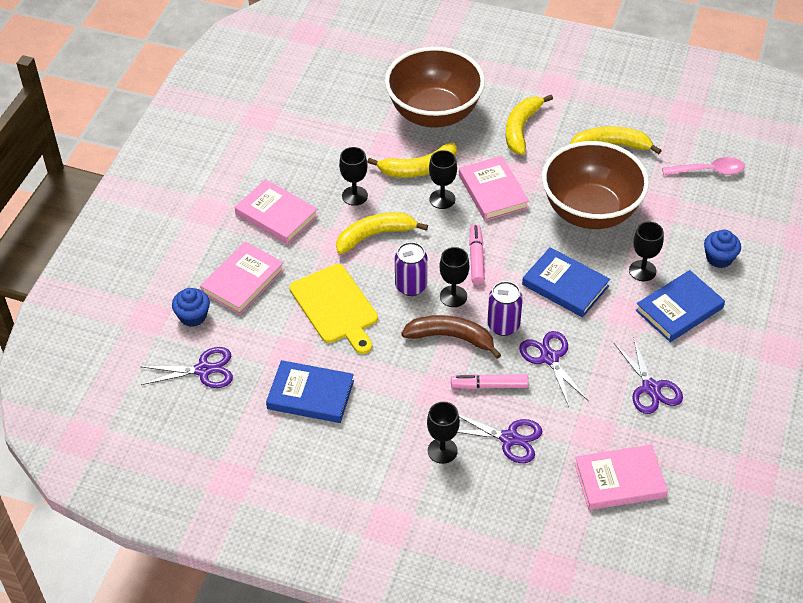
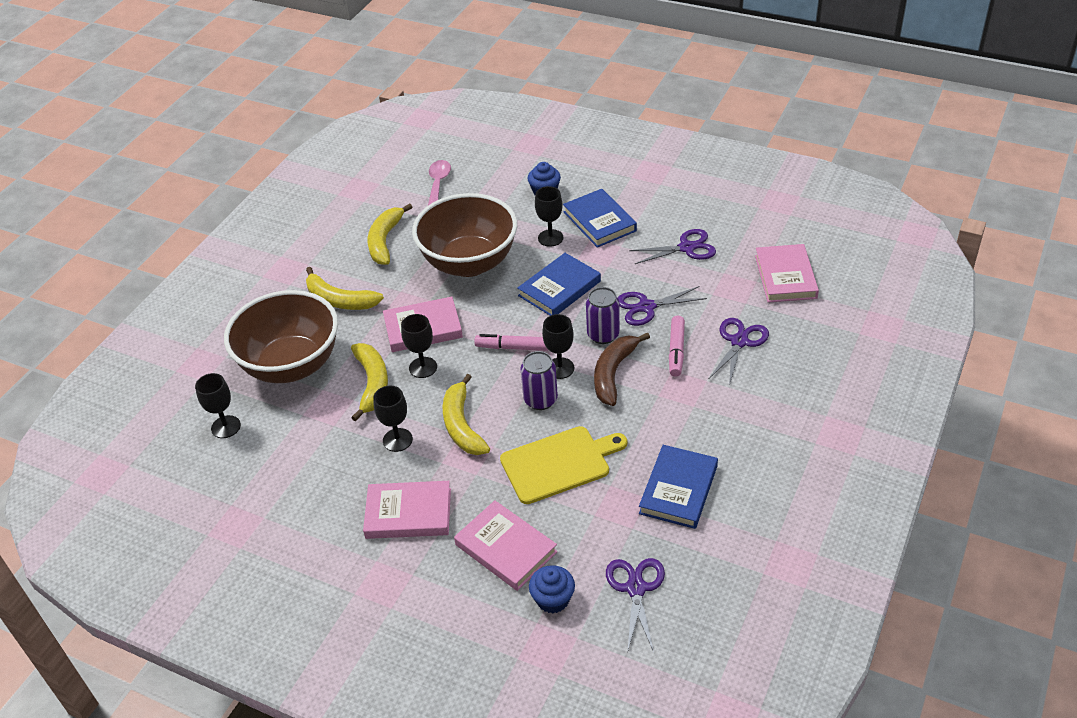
camera: 80 degrees left, 5 degrees down
pink book [235,179,318,244] -> pink book turned 45 degrees clockwise [363,481,451,539]
black goblet [427,402,460,464] -> black goblet moved to [195,373,241,438]

